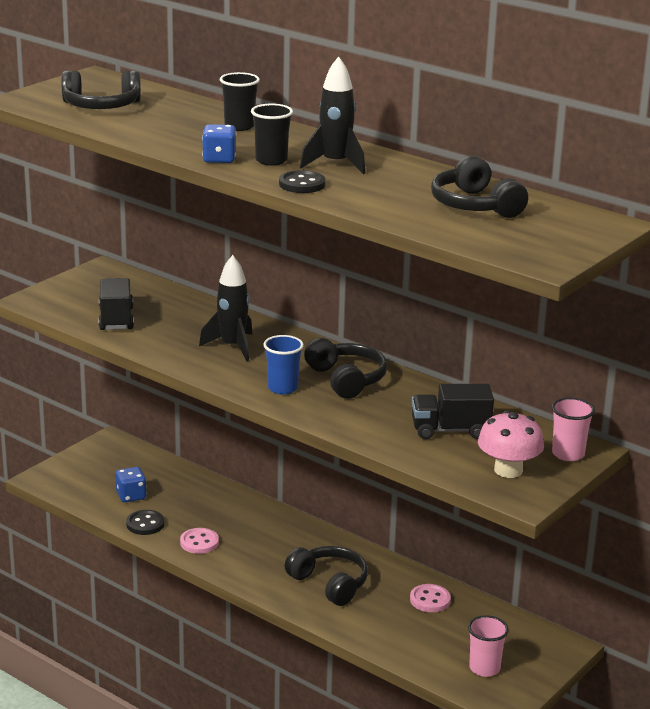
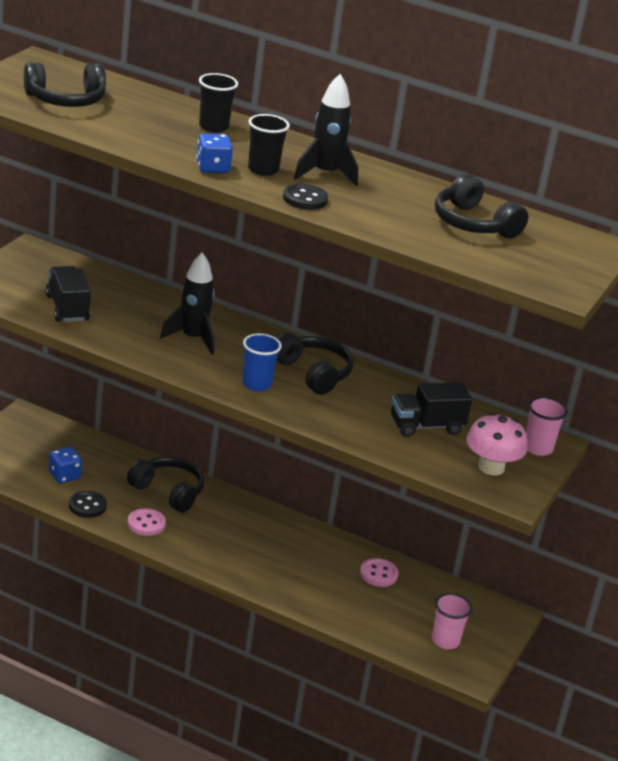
camera: 15 degrees left, 5 degrees up
black headphones [285,546,368,606] -> black headphones moved to [127,457,204,513]

